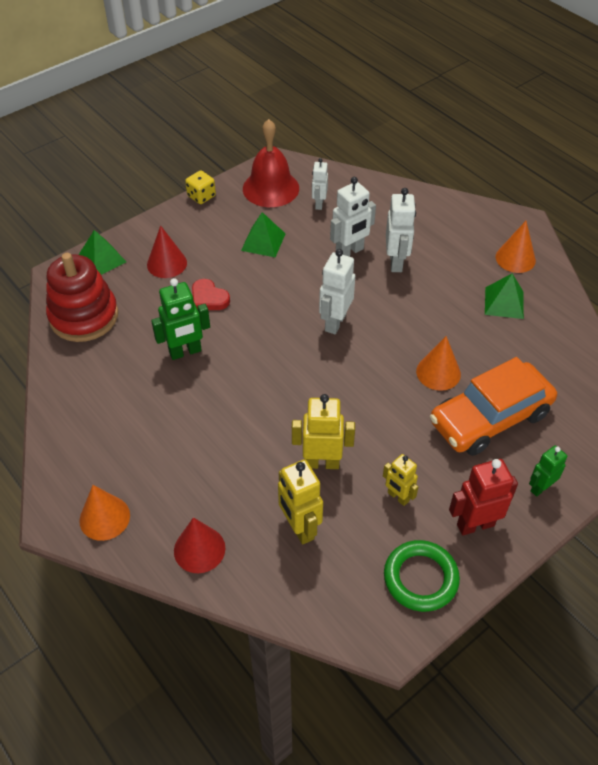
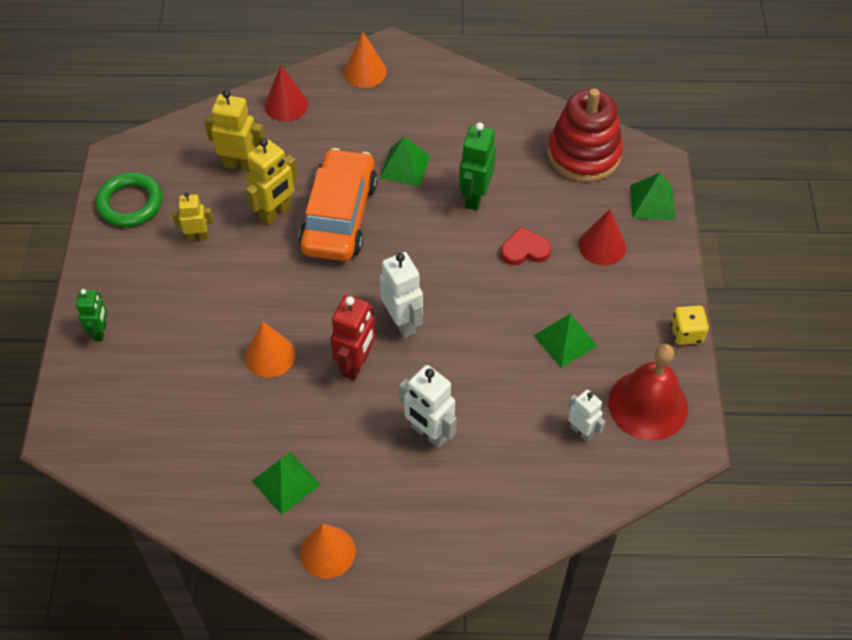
camera: 130 degrees right, 5 degrees up
white robot [330,177,376,256] -> none
orange car [430,357,557,456] -> orange car moved to [299,148,378,261]
red robot [449,459,518,535] -> red robot moved to [330,295,375,381]
none -> green pyramid [380,137,430,187]

